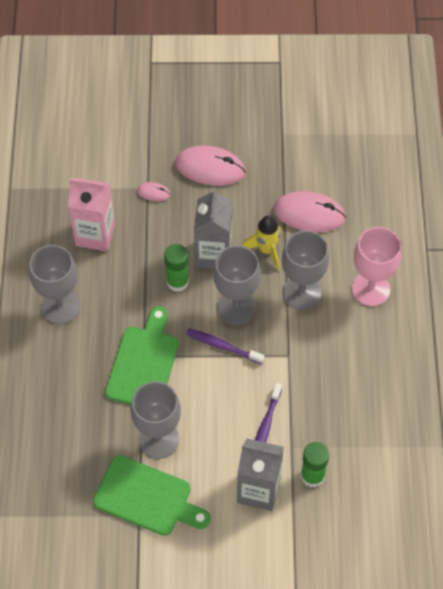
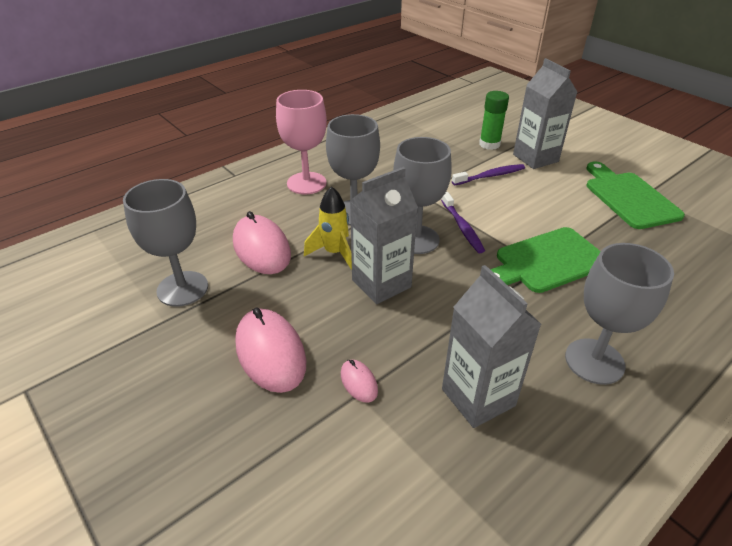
camera: 130 degrees left, 20 degrees down
pink carton [68,178,115,251] -> grey carton [442,265,542,428]
grey goblet [130,381,181,459] -> grey goblet moved to [123,179,208,307]
green glue stick [164,244,189,292] -> none

